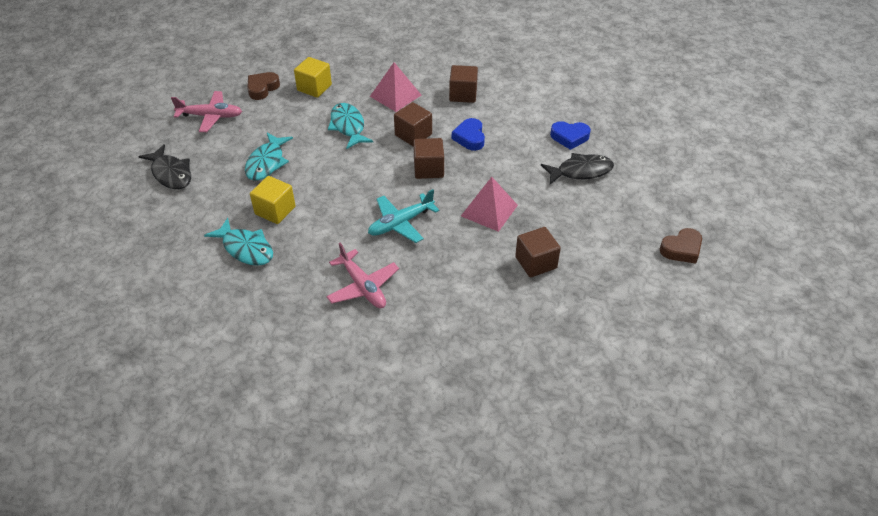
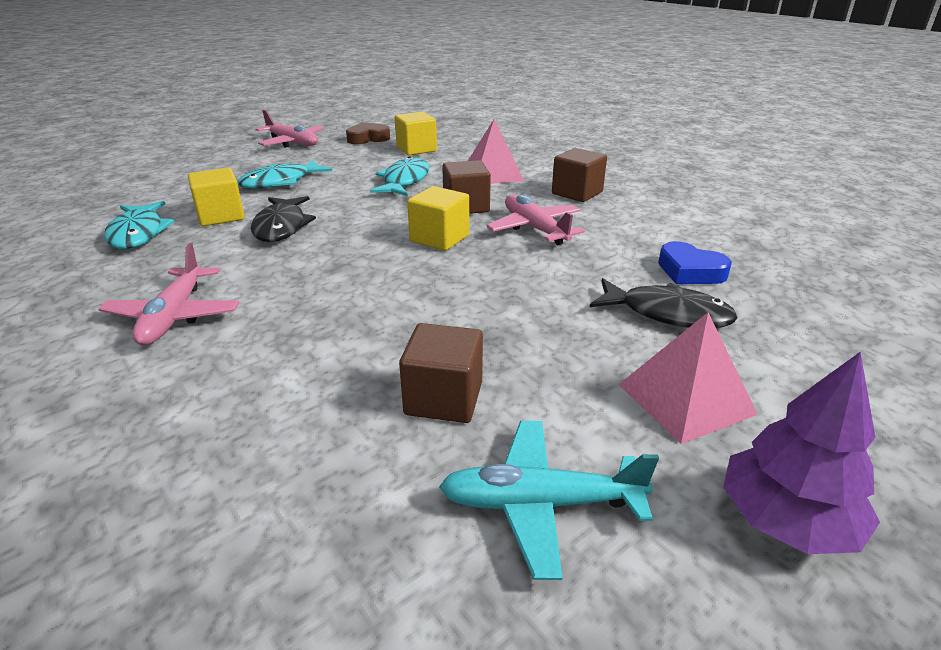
camera: 35 degrees right, 15 degrees down
black fish [138,144,191,189] -> black fish moved to [251,196,316,242]
turquoise plane [368,189,439,243] -> turquoise plane moved to [439,421,659,580]
brown cube [413,138,444,179] -> yellow cube [407,186,469,251]
blue heart [452,118,485,151] -> pink plane [487,194,585,245]
pink pyramid [461,177,518,232] -> pink pyramid moved to [618,312,758,444]
brown heart [660,228,702,264] -> purple tree [723,352,880,554]

